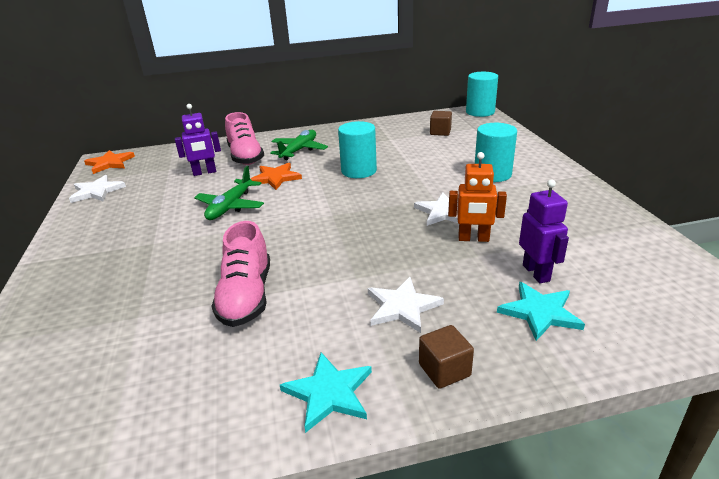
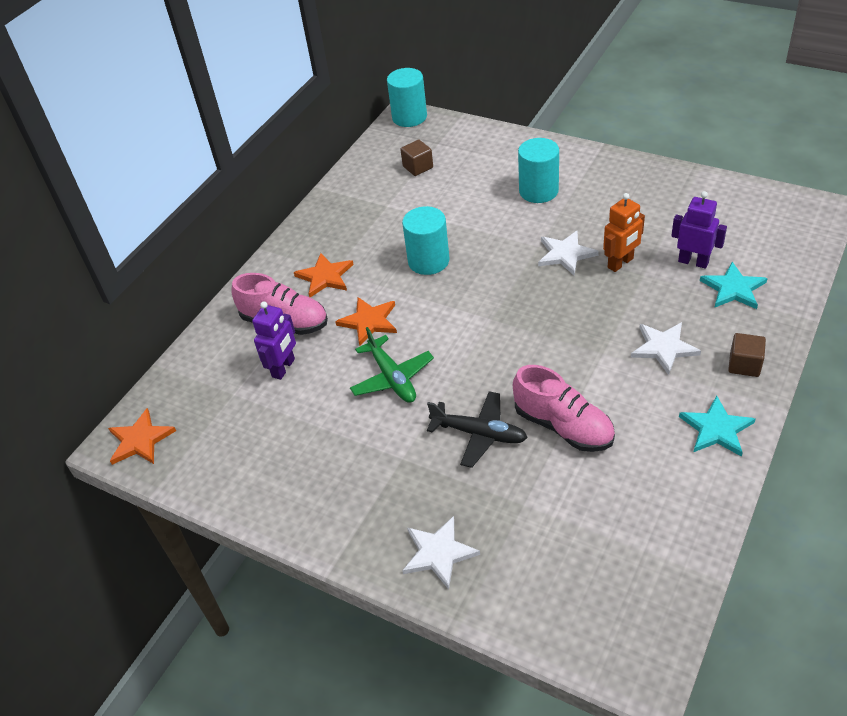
camera: 45 degrees left, 15 degrees up
white star [69,175,126,203] -> white star moved to [402,516,480,589]
green plane [270,130,328,160] -> orange star [294,253,354,298]
none -> black plane [427,391,528,468]

